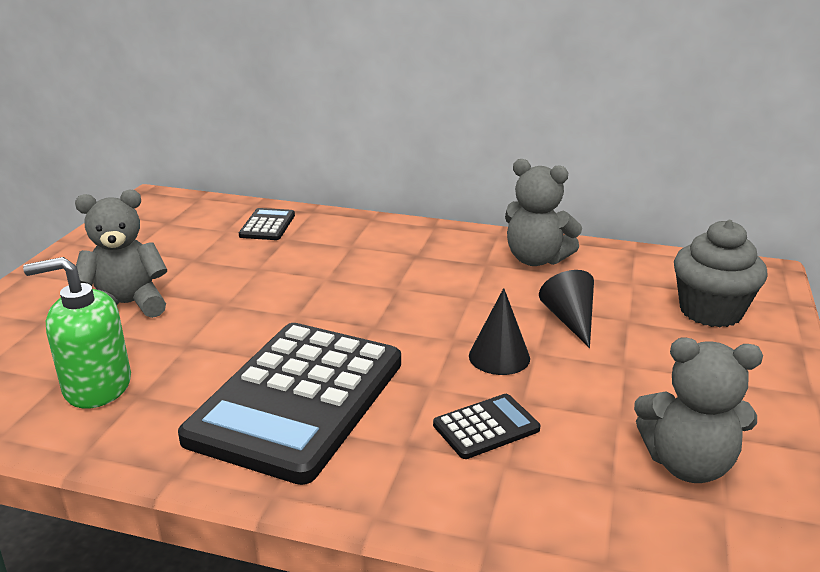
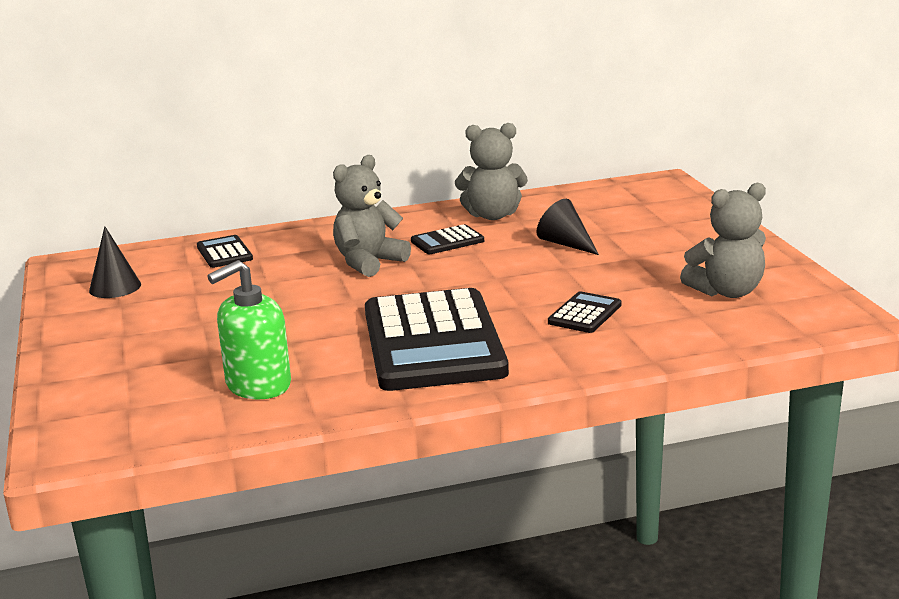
camera: 30 degrees left, 5 degrees down
grey teddy bear [75,190,167,318] -> grey teddy bear moved to [333,155,411,277]
black cone [469,288,530,375] -> black cone moved to [89,226,141,298]
grey cupcake [674,220,768,327] -> none
none -> black calculator [411,224,484,254]

